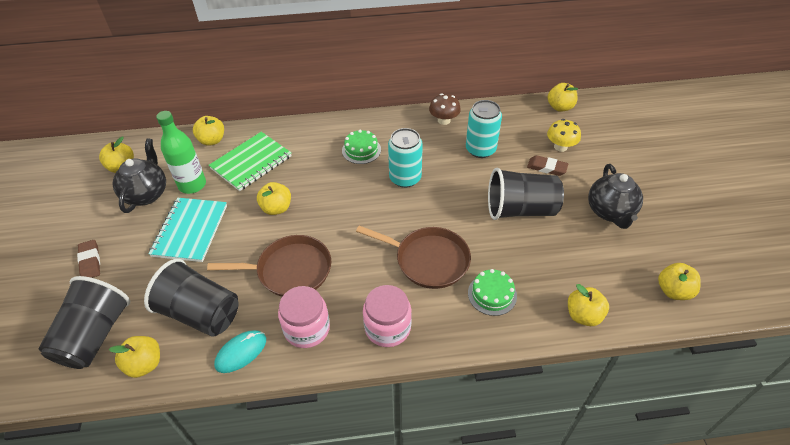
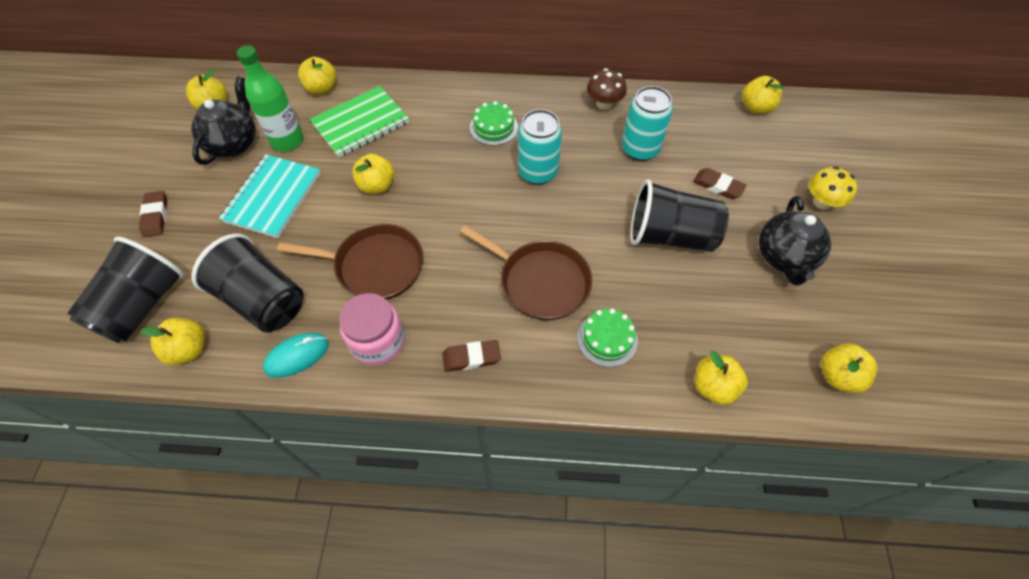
camera: 10 degrees right, 10 degrees up
pink jar [363,285,412,347] -> brown eraser [442,340,501,372]
yellow mushroom [547,119,581,152] -> yellow mushroom moved to [809,166,857,210]

